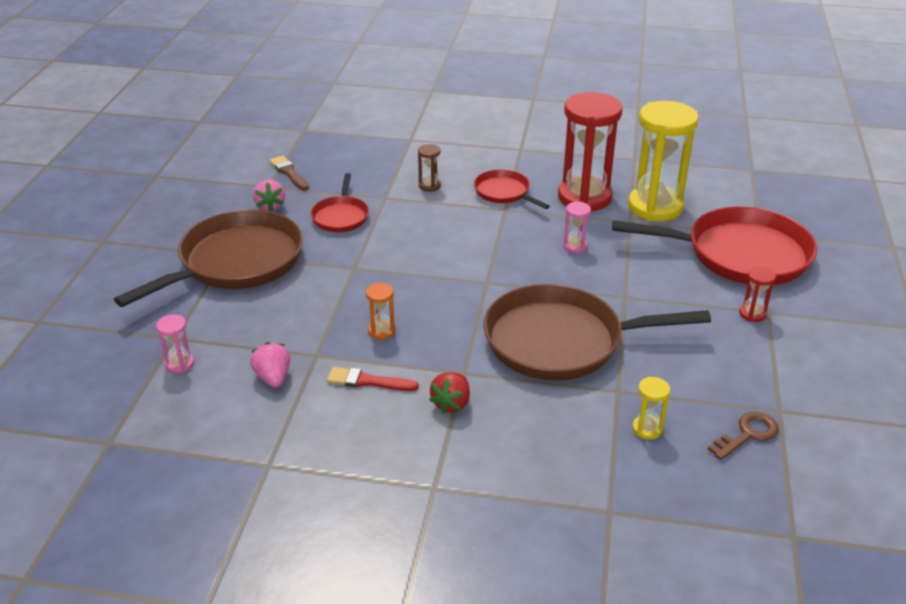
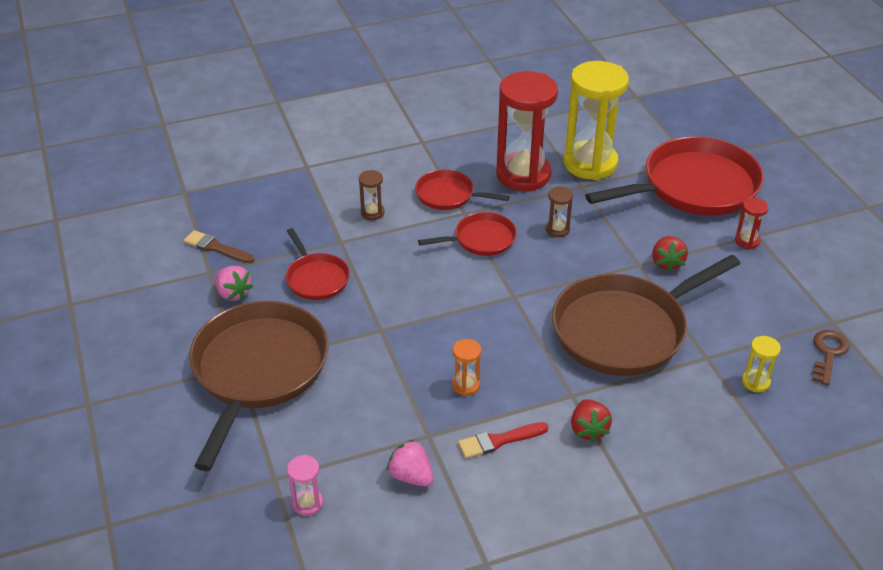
camera: 30 degrees left, 5 degrees up
pink hourglass [563,202,591,253] -> brown hourglass [546,186,573,237]
none -> red pan [418,212,517,256]
none -> red strawberry [652,236,688,272]

